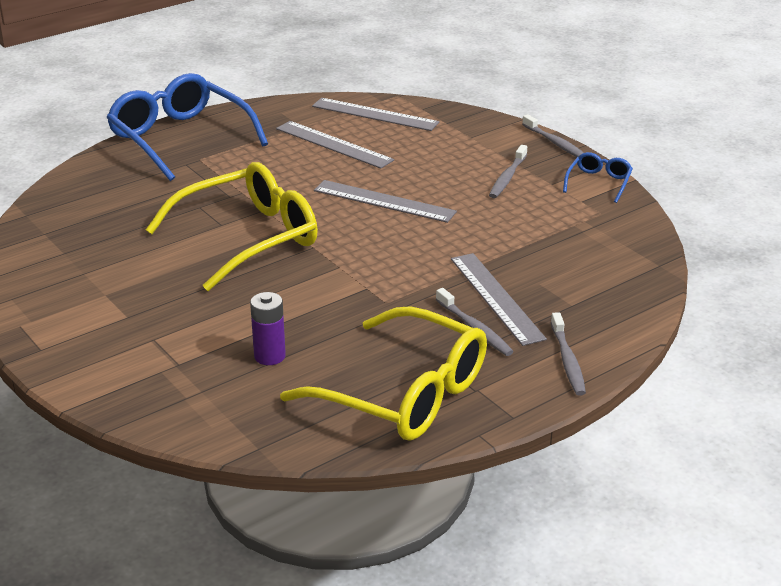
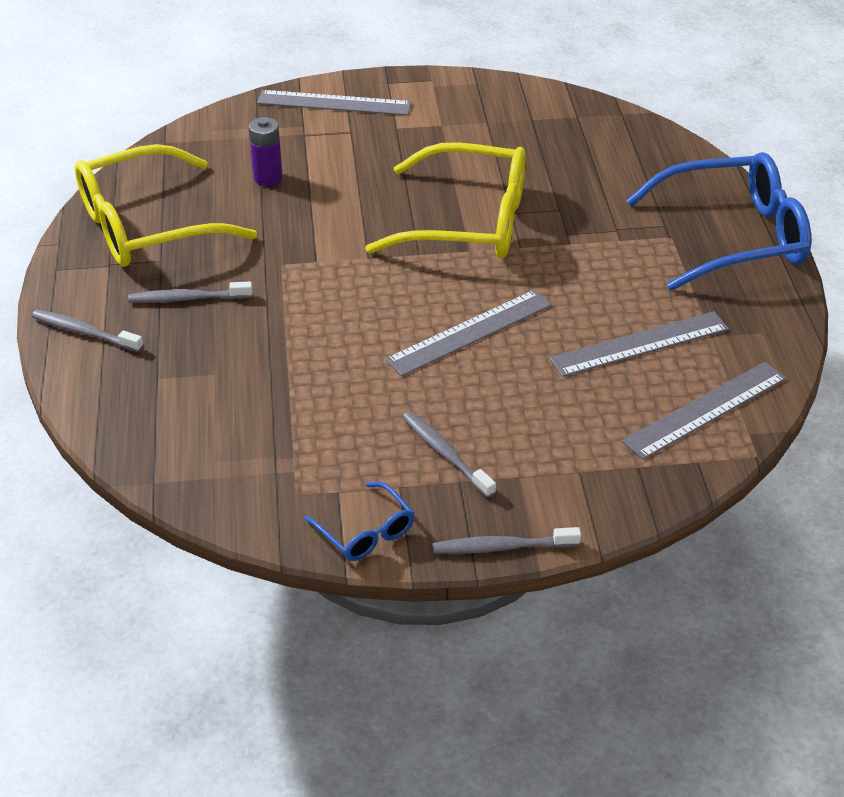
camera: 120 degrees right, 10 degrees up
yellow glasses [146,162,318,291] -> yellow glasses turned 75 degrees counterclockwise [365,142,526,258]
grey ruler [451,253,547,346] -> grey ruler moved to [257,90,411,115]

